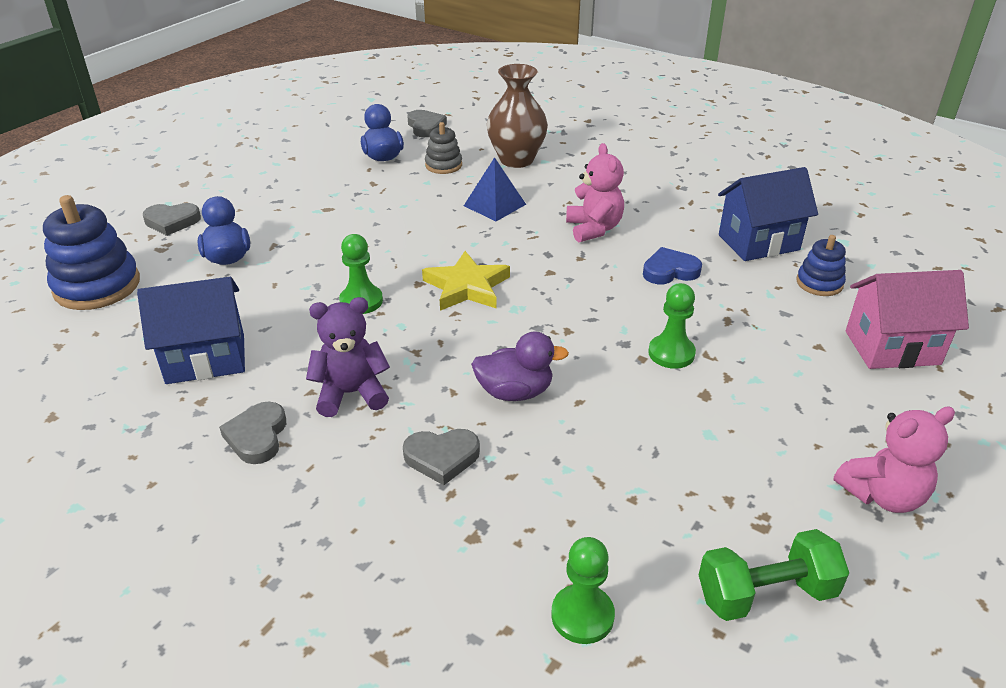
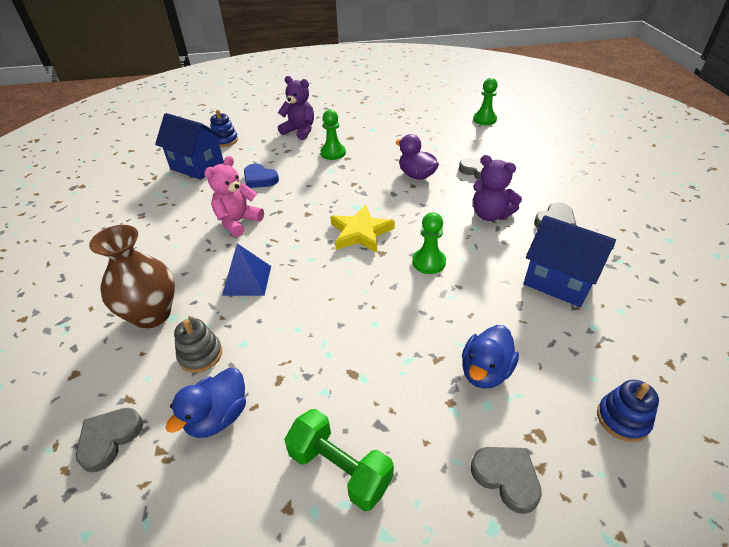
camera: 130 degrees left, 5 degrees up
blue stacking toy [43,195,140,310] -> blue stacking toy [597,380,659,442], size x0.55
green dumbbell [699,529,849,621] -> green dumbbell moved to [284,409,394,511]
pink teddy bear [834,406,955,513] -> none
pink house [846,270,969,369] -> none
none -> purple teddy bear [278,76,314,140]

